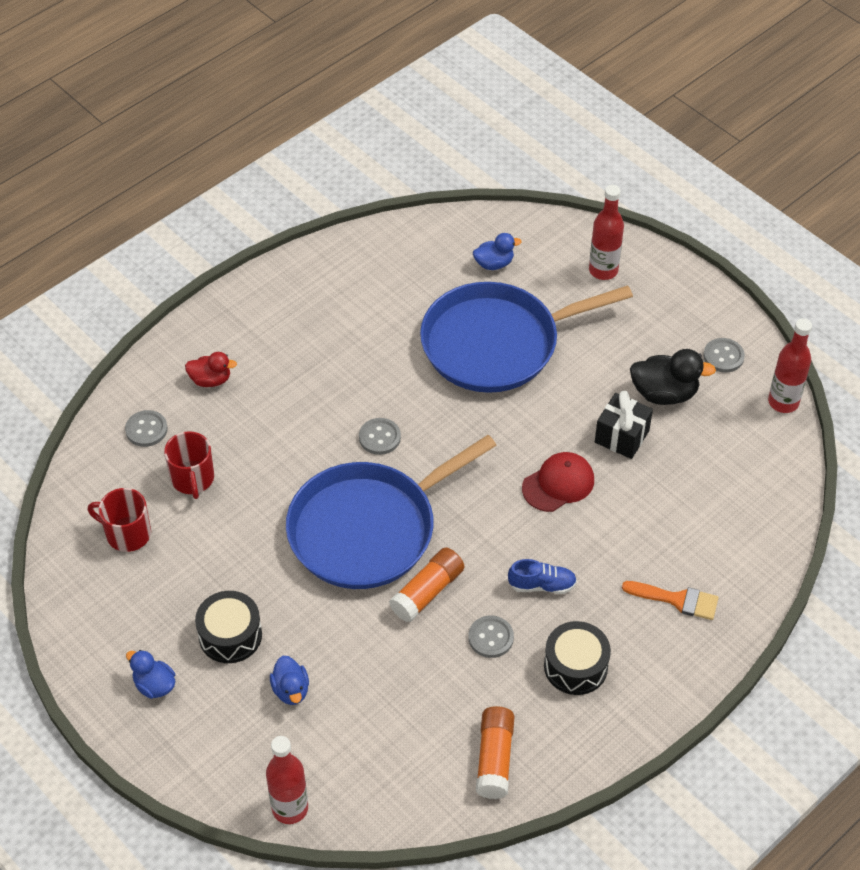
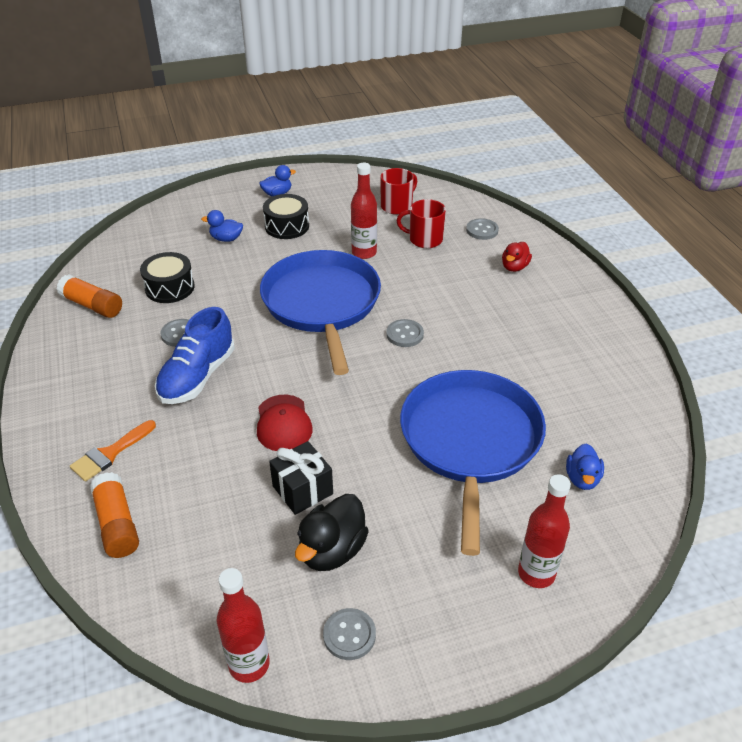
camera: 115 degrees right, 10 degrees down
red bottle [266,736,308,824] -> red bottle moved to [351,163,377,259]
orange glue stick [389,548,464,622] -> orange glue stick moved to [90,472,139,558]
blue shoe [508,559,577,594] -> blue shoe [155,307,235,404], size x1.80
black drum [544,621,611,695] -> black drum moved to [140,252,195,303]

